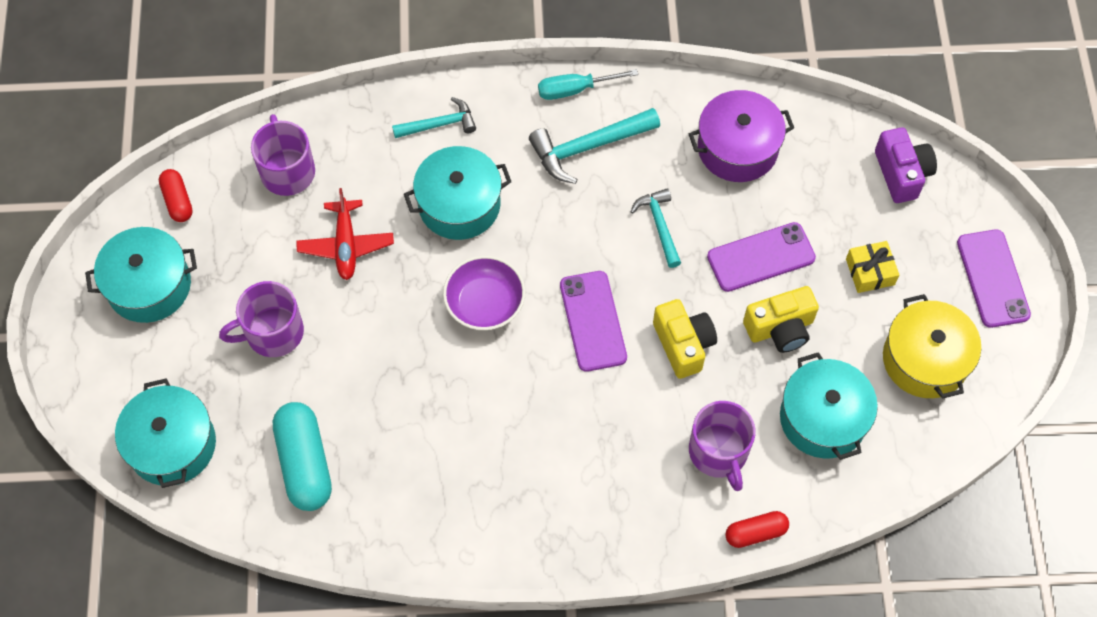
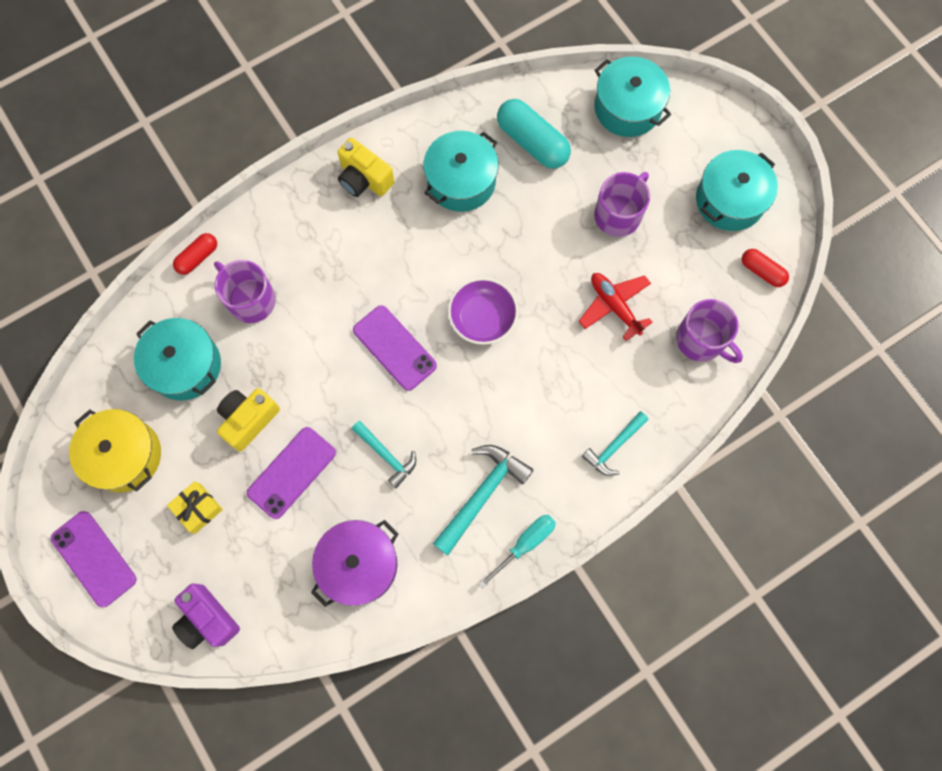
camera: 150 degrees right, 10 degrees up
turquoise pot [404,146,512,240] -> turquoise pot moved to [423,131,499,212]
yellow camera [653,299,717,379] -> yellow camera moved to [337,138,395,197]

